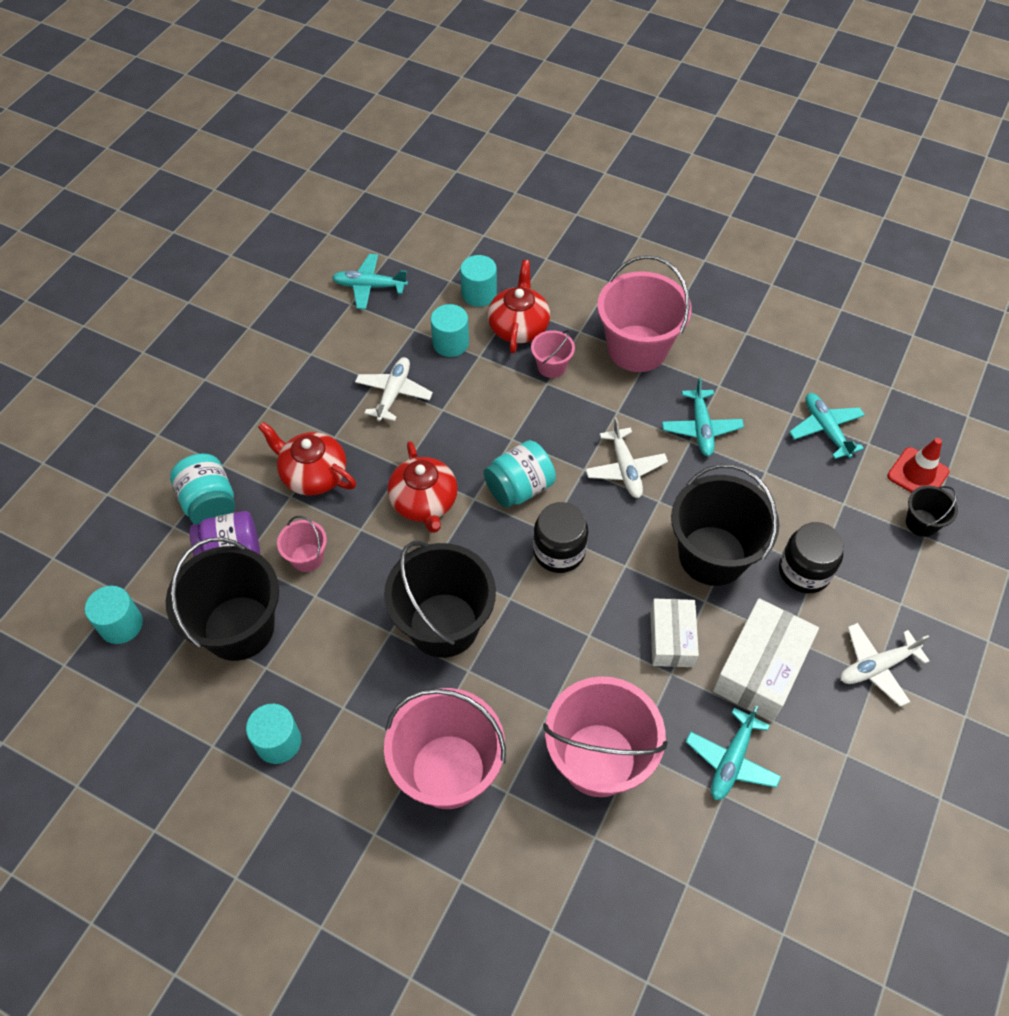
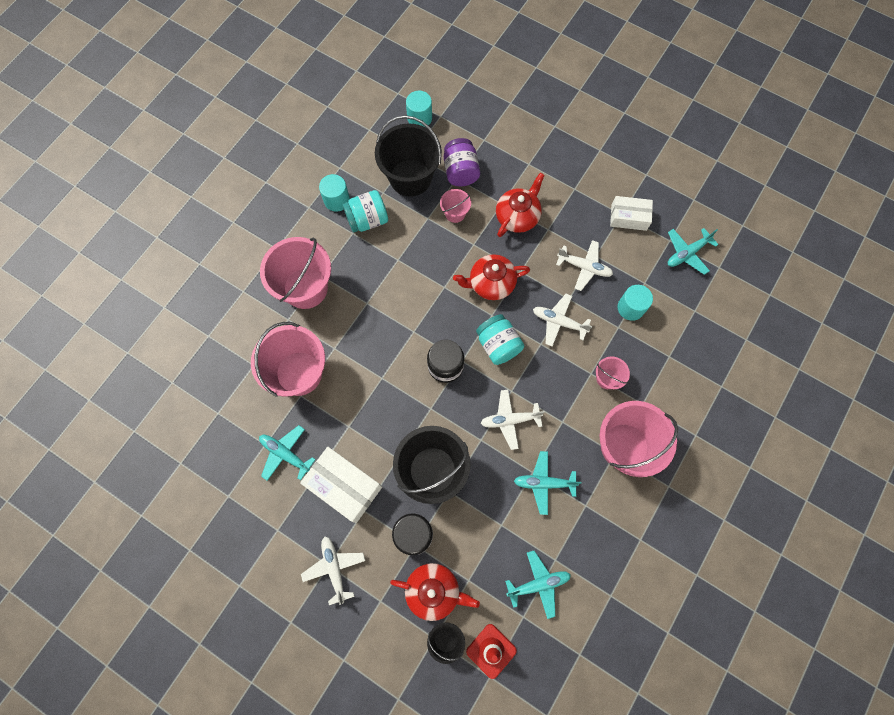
camera: 95 degrees right, 15 degrees up
turquoise jar [170,454,235,524] -> turquoise jar moved to [342,190,388,232]
turquoise plane [332,254,408,309] -> turquoise plane turned 135 degrees counterclockwise [668,228,719,275]
black bucket [384,541,496,658] -> none
turquoise cylinder [460,255,497,307] -> none
red teapot [488,260,550,354] -> red teapot moved to [390,563,480,621]
white box [650,599,699,667] -> white box moved to [610,196,653,231]
none -> white plane [533,294,592,346]

